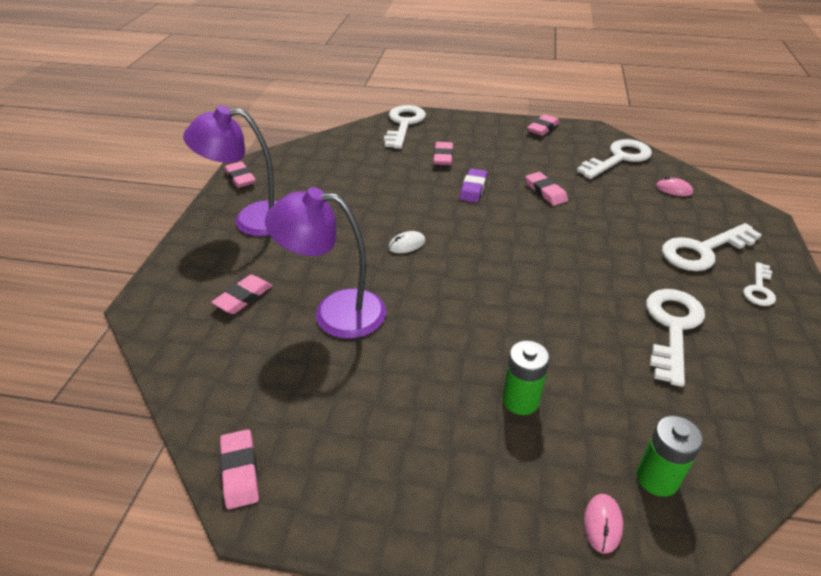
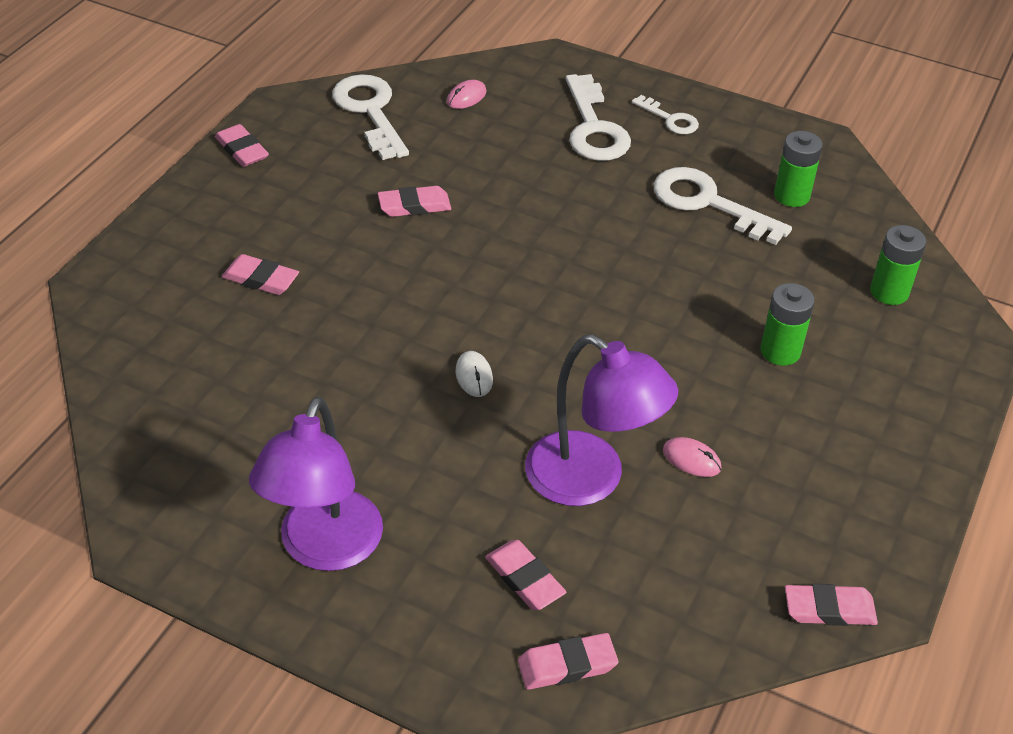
camera: 75 degrees left, 5 degrees up
pink eraser [224,161,256,188] -> pink eraser moved to [518,633,618,690]
purple lamp [265,187,386,338] -> purple lamp turned 75 degrees counterclockwise [525,335,678,506]
white key [384,105,426,149] -> none
purple eraser [459,169,487,202] -> none
pink mouse [584,494,623,554] -> pink mouse moved to [663,437,721,477]
none -> green battery [774,131,823,207]

